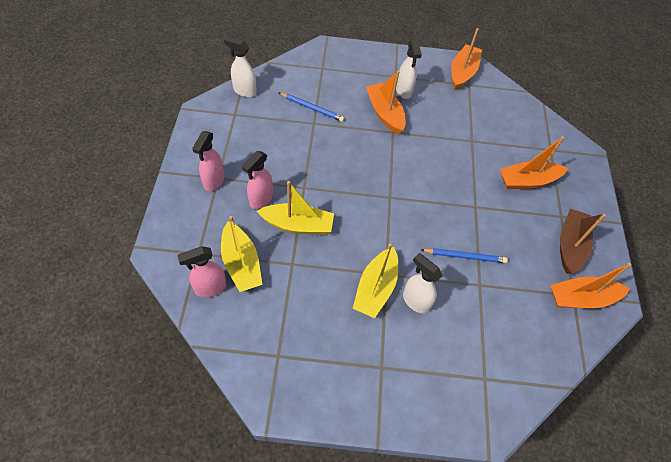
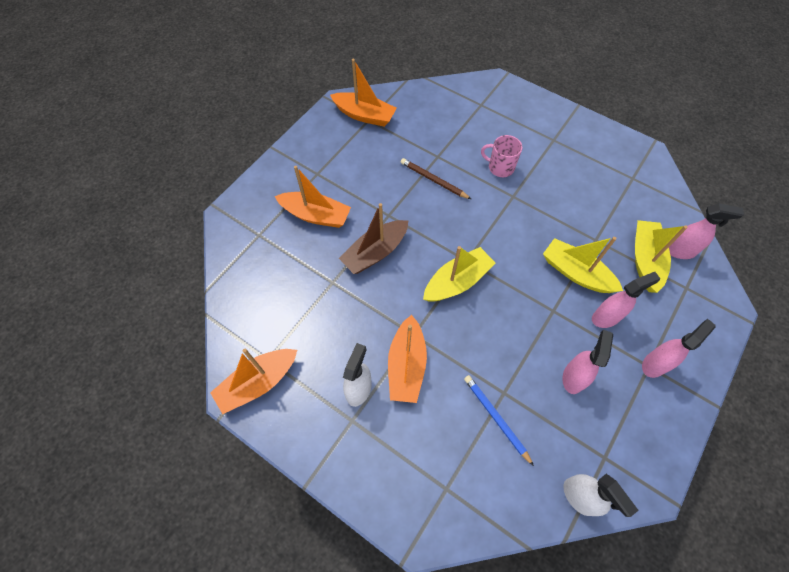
camera: 145 degrees left, 5 degrees up
yellow boat [353,243,398,318] -> yellow boat moved to [423,246,495,302]
white spray bottle [403,253,442,314] -> pink mug [481,135,522,177]
blue pencil [421,248,508,263] -> brown pencil [401,158,471,199]
brown boat [560,209,606,274] -> brown boat moved to [339,203,408,274]
none -> pink spray bottle [563,330,613,394]

